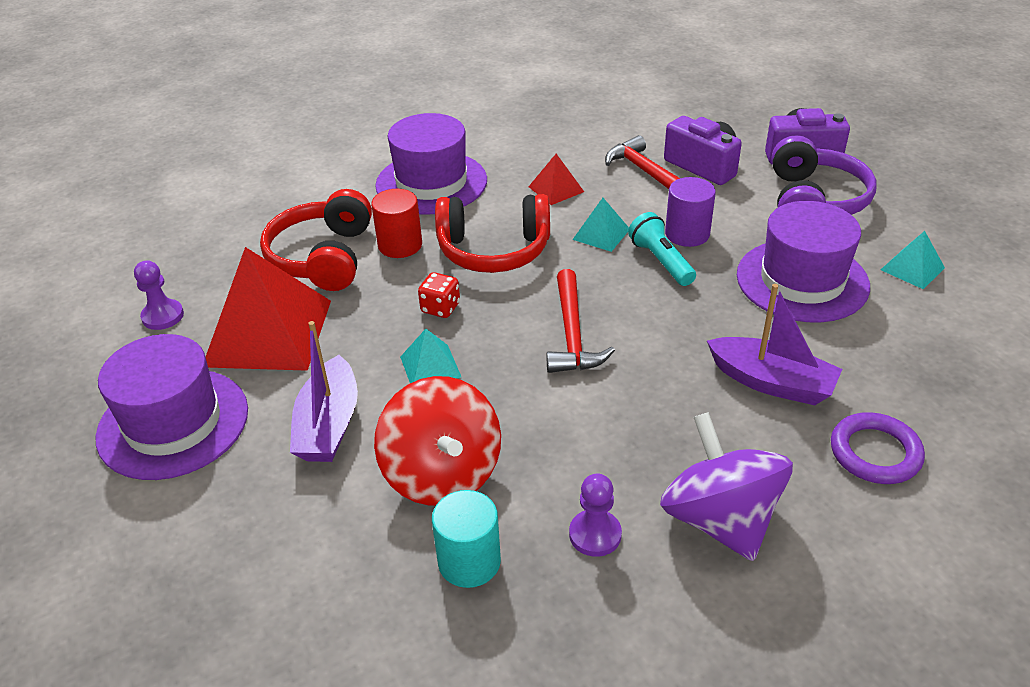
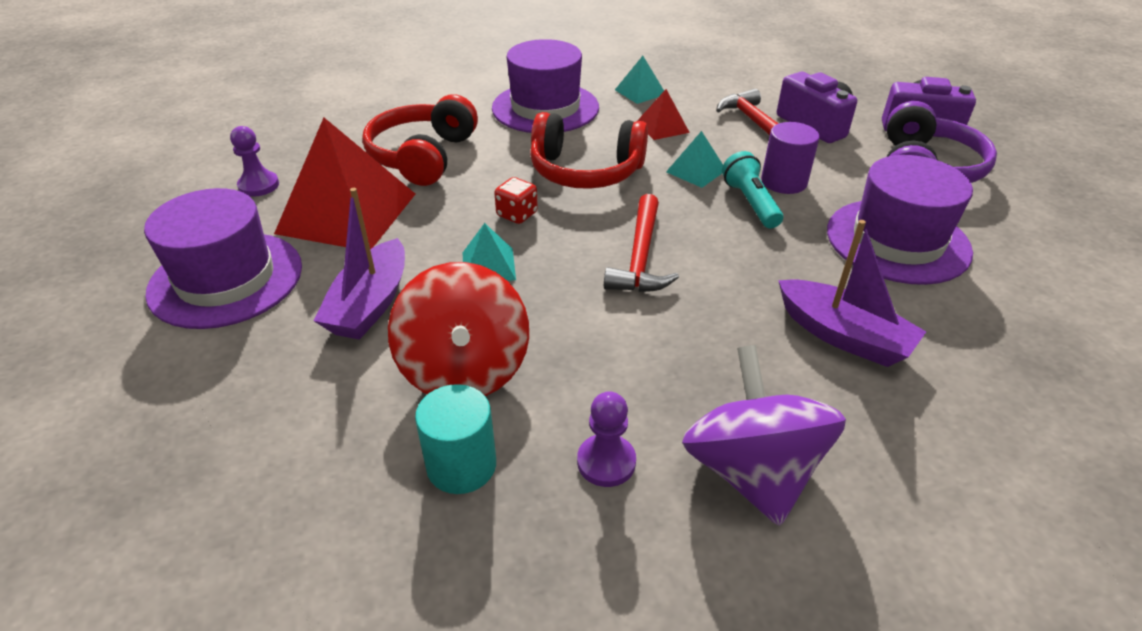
camera: 10 degrees right, 0 degrees up
red cylinder [371,189,422,258] -> none
purple ring [831,412,925,484] -> none
turquoise pyramid [881,231,945,289] -> turquoise pyramid moved to [615,56,664,104]

